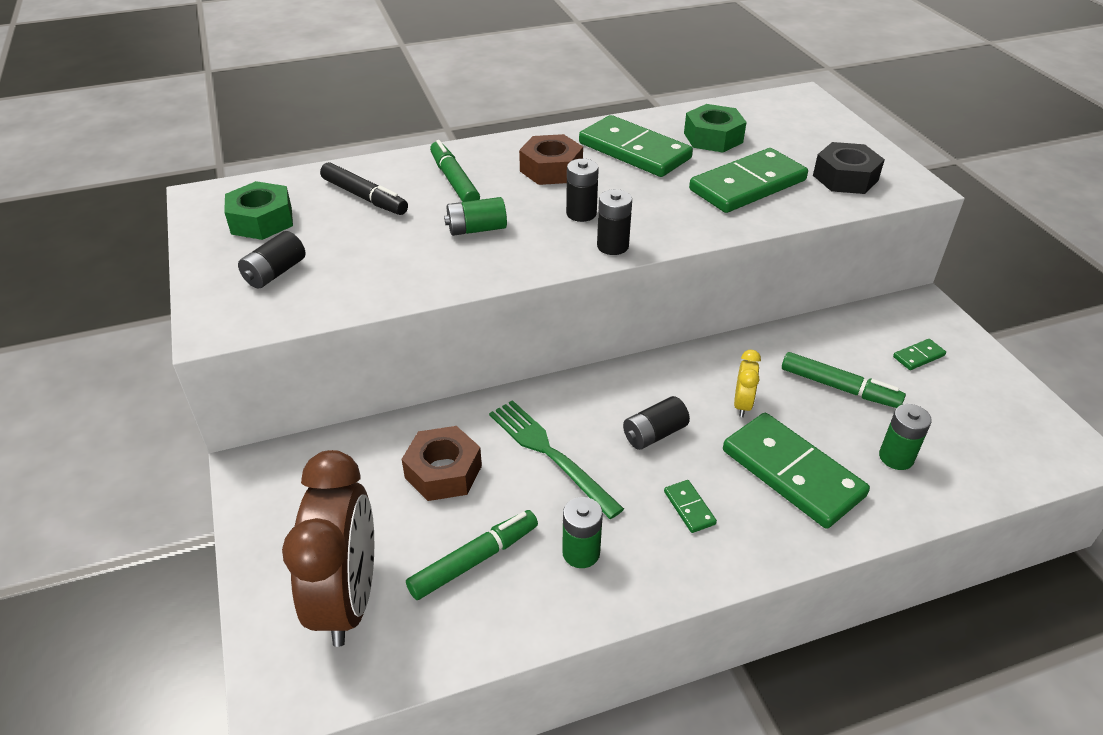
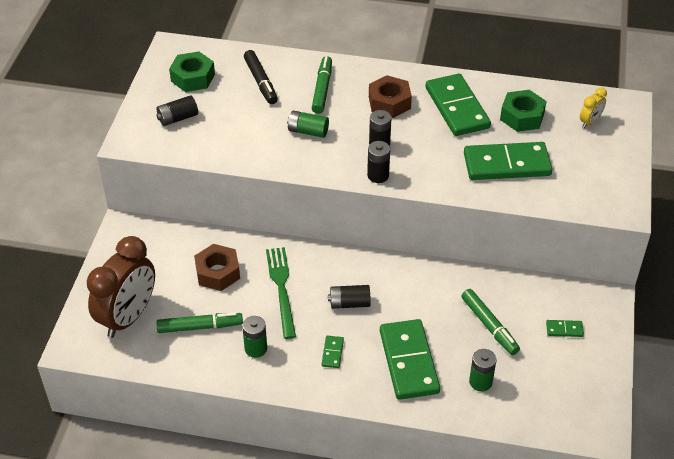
camera: 30 degrees right, 5 degrees up
yellow clock [734,350,761,417] -> yellow clock moved to [580,87,607,128]
black nut [813,142,885,194] -> none

